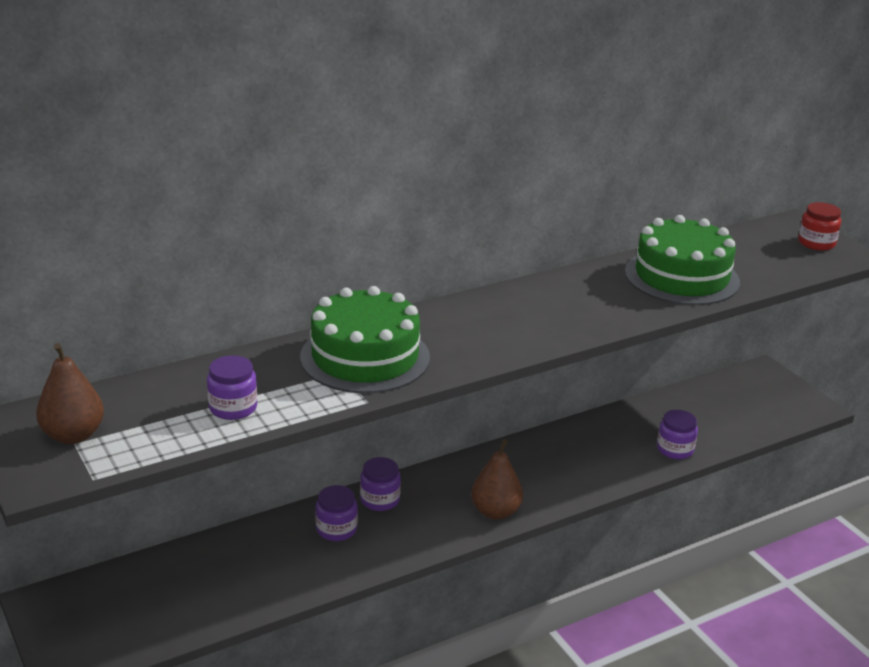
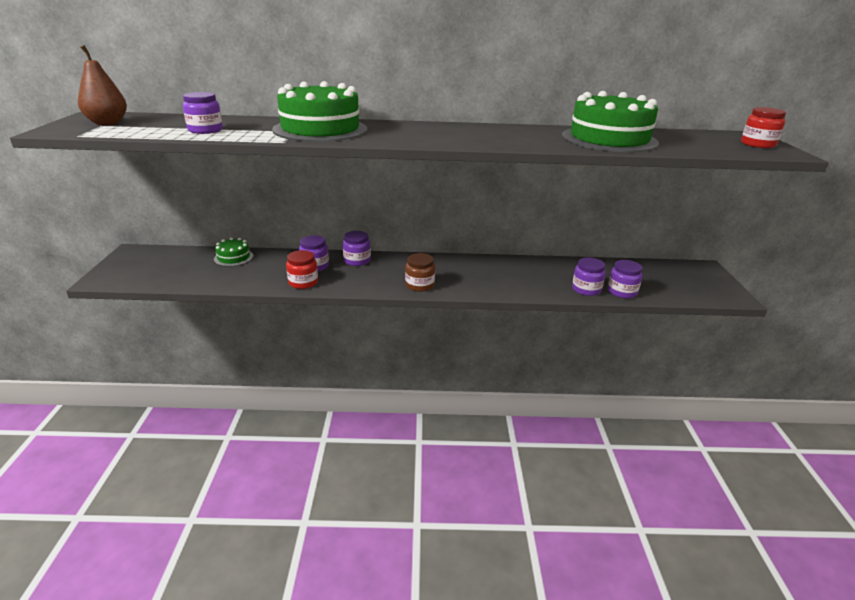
camera: 30 degrees right, 0 degrees up
brown pear [471,439,523,520] -> brown jar [405,253,435,292]
none -> green cake [214,237,253,266]
none -> red jar [286,250,318,289]
none -> purple jar [608,260,643,298]

